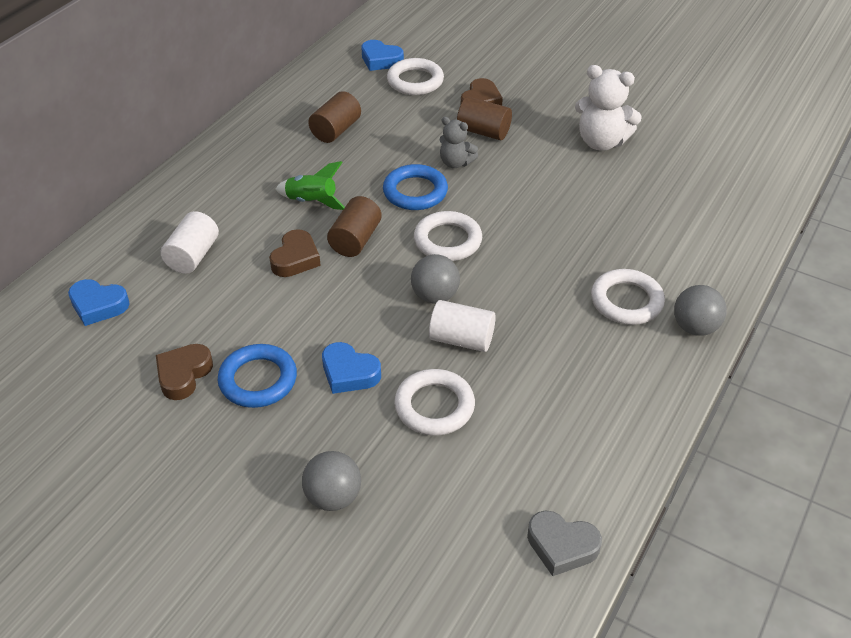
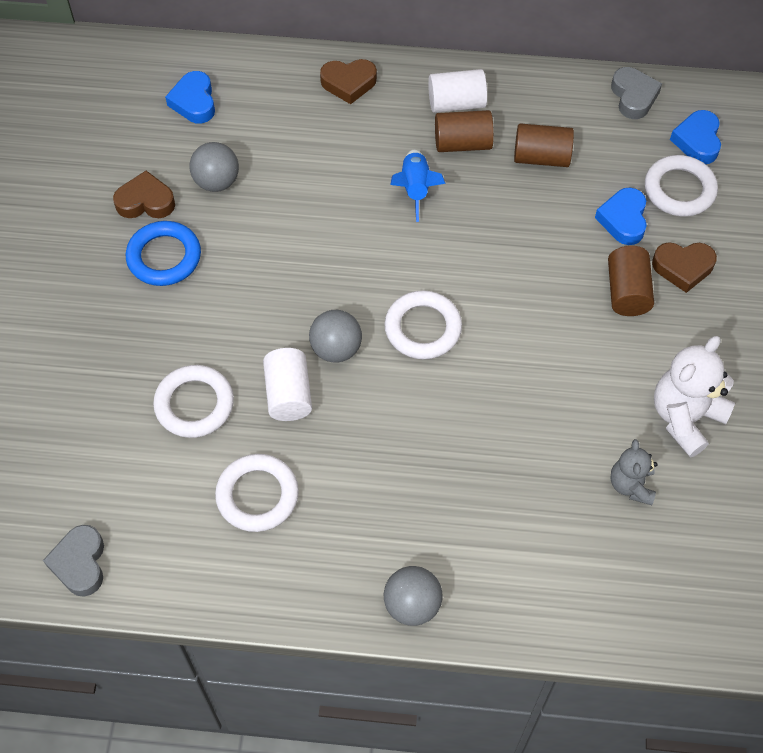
camera: 65 degrees right, 15 degrees up
white cylinder [160,211,219,274] -> white cylinder moved to [428,69,487,113]
brown heart [269,229,321,277] -> brown heart moved to [320,59,377,104]
green rocket [276,161,345,210] -> blue rocket [390,150,446,222]
grey ball [302,451,361,511] -> grey ball moved to [189,142,239,192]
blue heart [322,342,381,394] -> blue heart moved to [595,188,647,245]
brown cylinder [327,196,382,257] -> brown cylinder moved to [435,110,494,152]
blue ring [383,164,448,210] -> none
grey teddy bear [439,117,478,168] -> grey teddy bear moved to [610,439,658,505]
white teddy bear [575,65,642,151] -> white teddy bear turned 45 degrees clockwise [654,336,735,458]
white ring [591,269,665,325] -> white ring moved to [215,454,299,532]
none -> grey heart [611,67,662,119]

